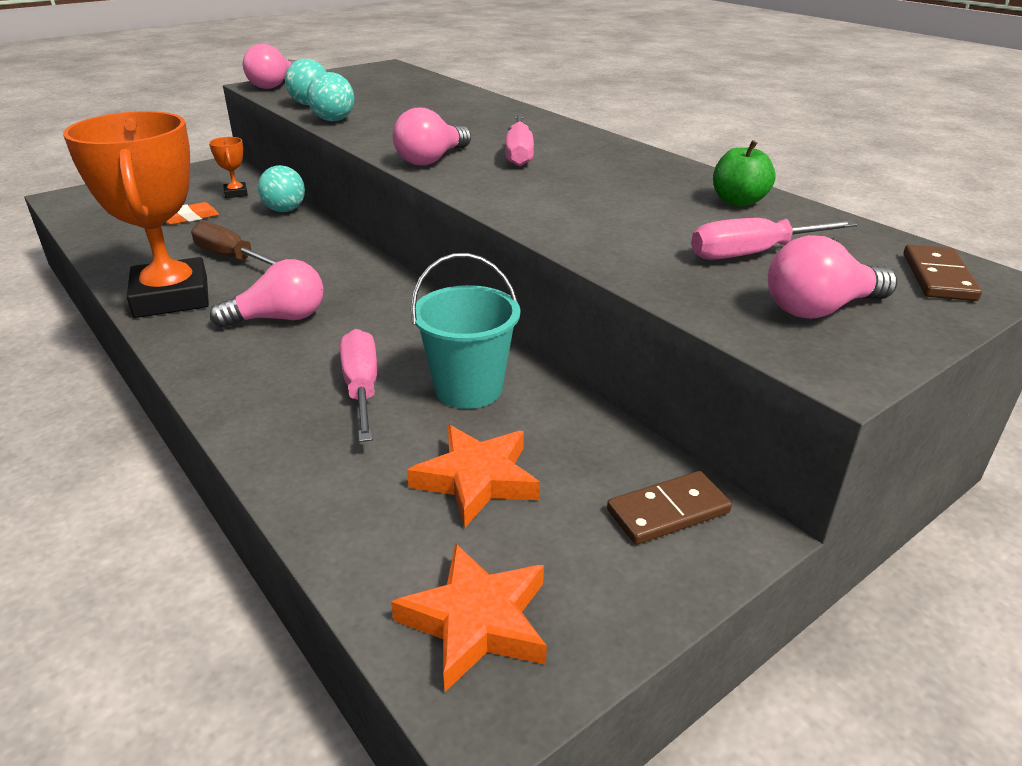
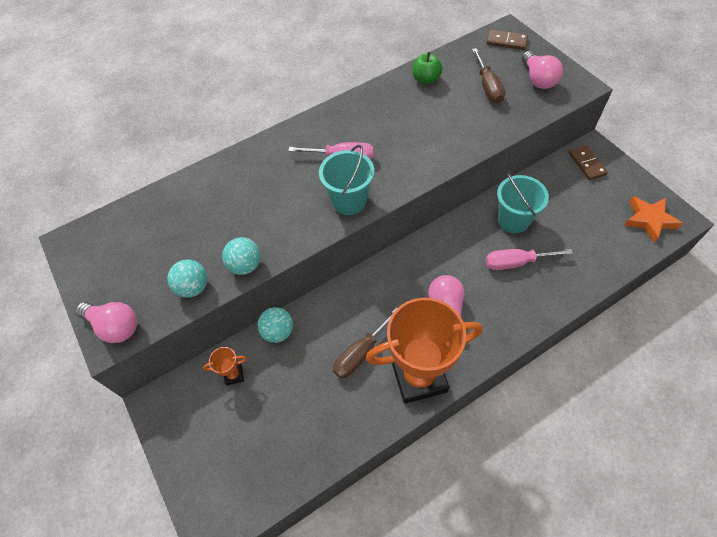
camera: 80 degrees left, 25 degrees up
orange eraser [166,202,219,225] -> none
pink light bulb [393,108,471,166] -> turquoise bucket [319,145,374,215]
orange star [407,425,540,528] -> none
pink screwdriver [691,218,857,260] -> brown screwdriver [472,48,505,104]

